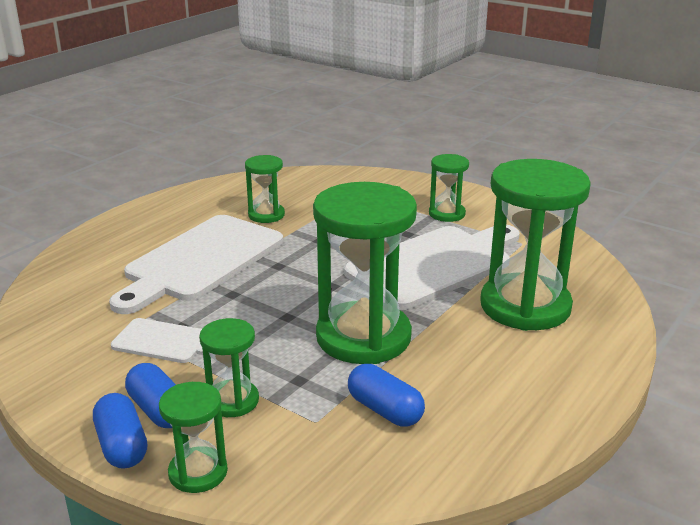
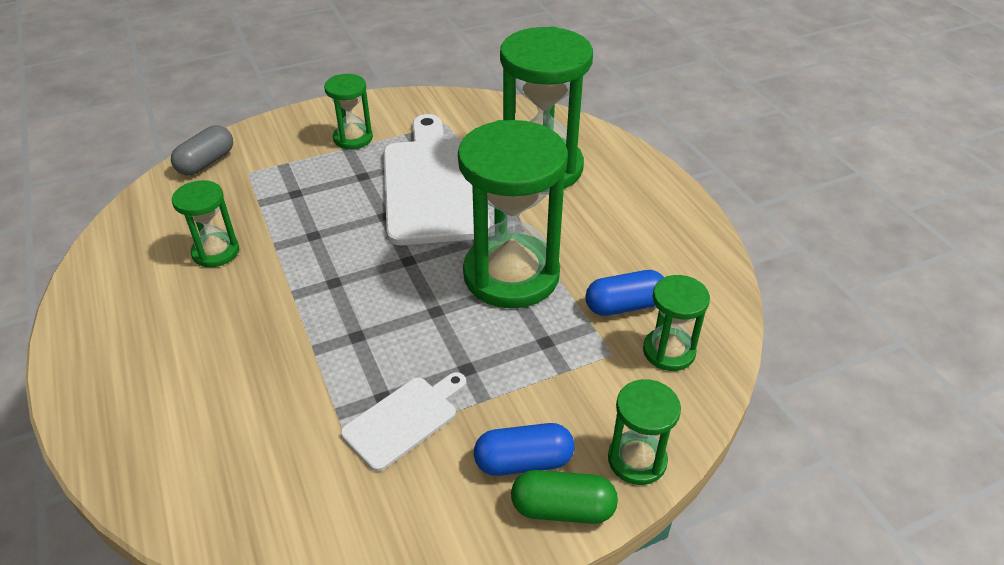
camera: 60 degrees left, 15 degrees up
blue capsule [93,393,147,469] -> green capsule [511,470,618,524]
white cutting board [109,215,283,314] -> none
green hourglass [199,318,259,417] -> green hourglass moved to [643,275,710,371]
none -> grey capsule [171,125,233,175]

